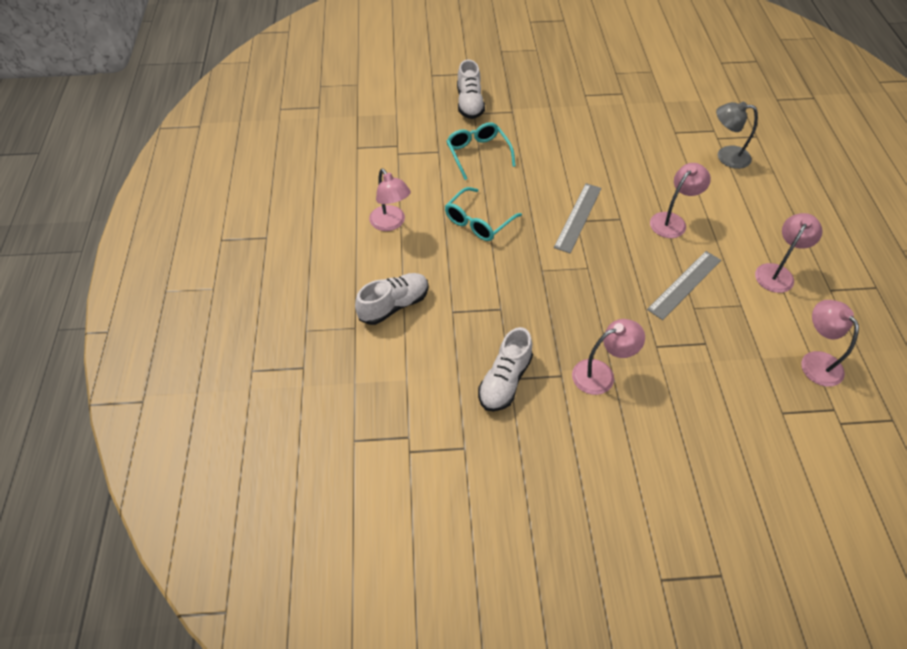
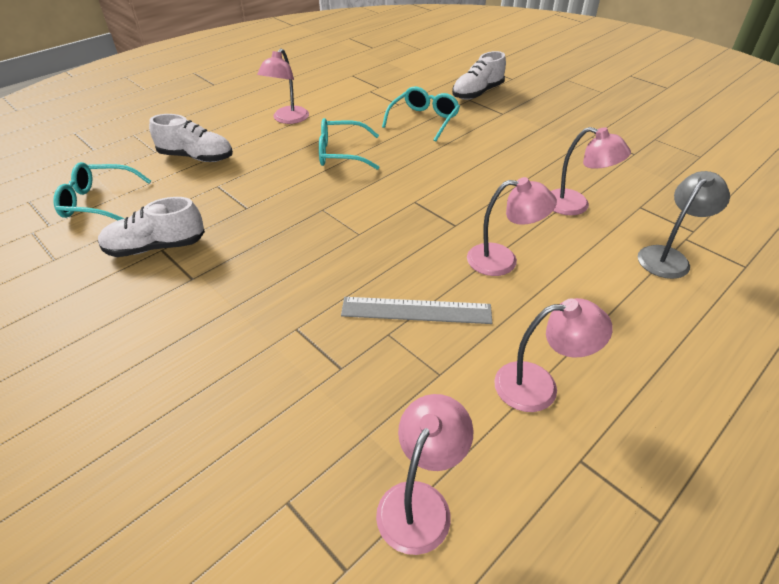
camera: 50 degrees right, 10 degrees down
grey ruler [554,183,602,253] -> none
pink lamp [572,319,645,395] -> pink lamp moved to [551,127,631,215]
grey lamp [716,102,758,169] -> grey lamp turned 75 degrees clockwise [638,171,730,279]
none -> turquoise glasses [53,162,151,220]

